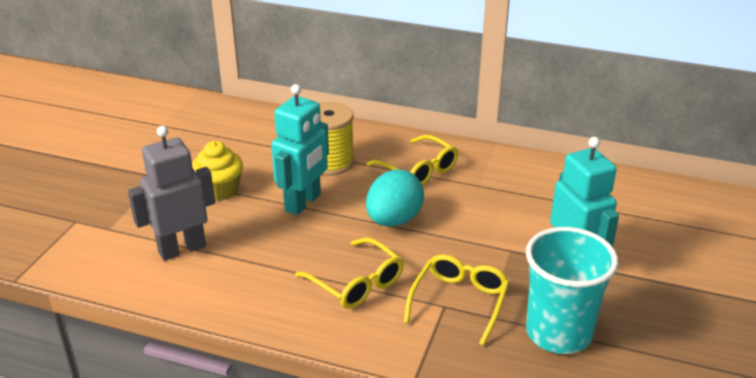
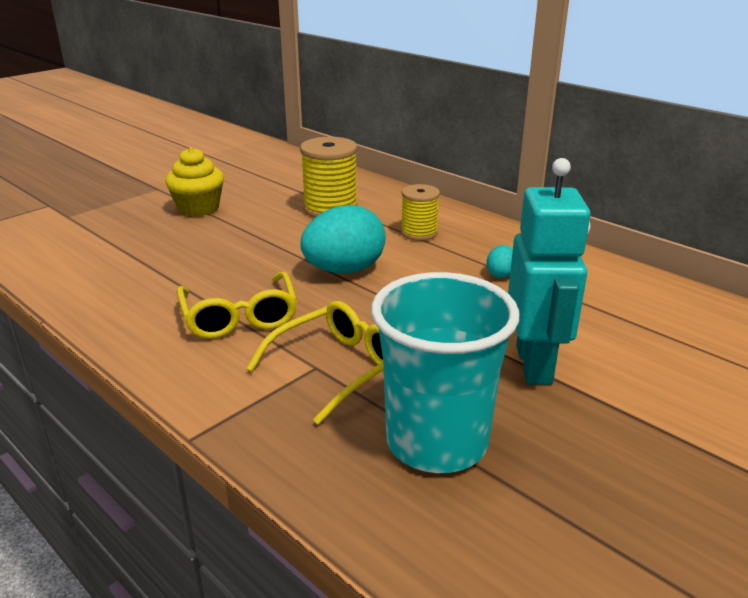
camera: 25 degrees right, 5 degrees down
grey robot [128,126,215,260] -> none
turquoise robot [271,84,329,215] -> none
yellow glasses [367,135,459,185] -> yellow spool [401,184,440,241]
none -> turquoise egg [486,245,513,278]

